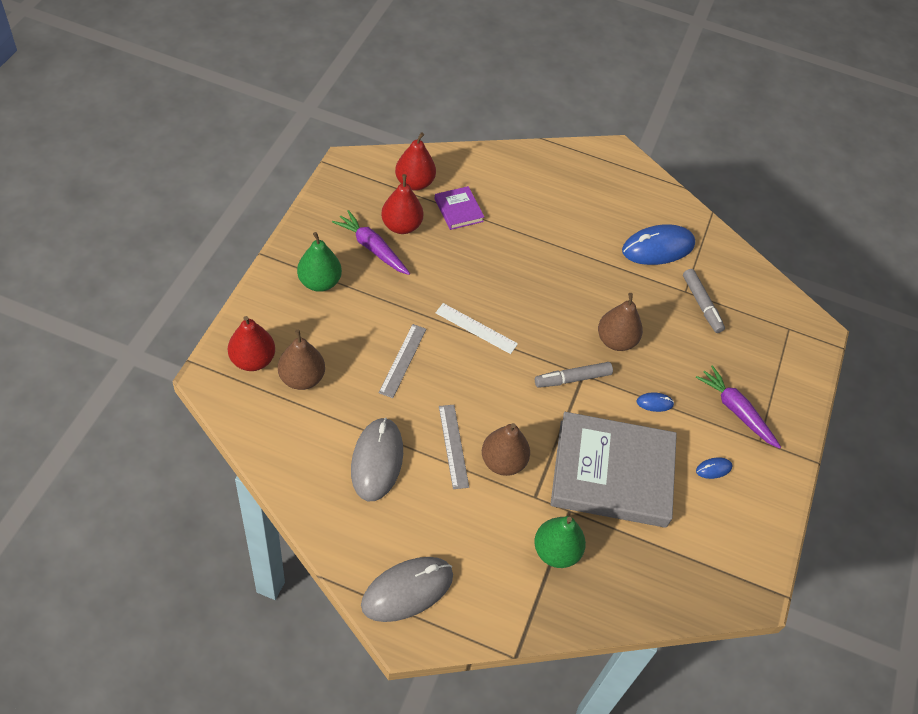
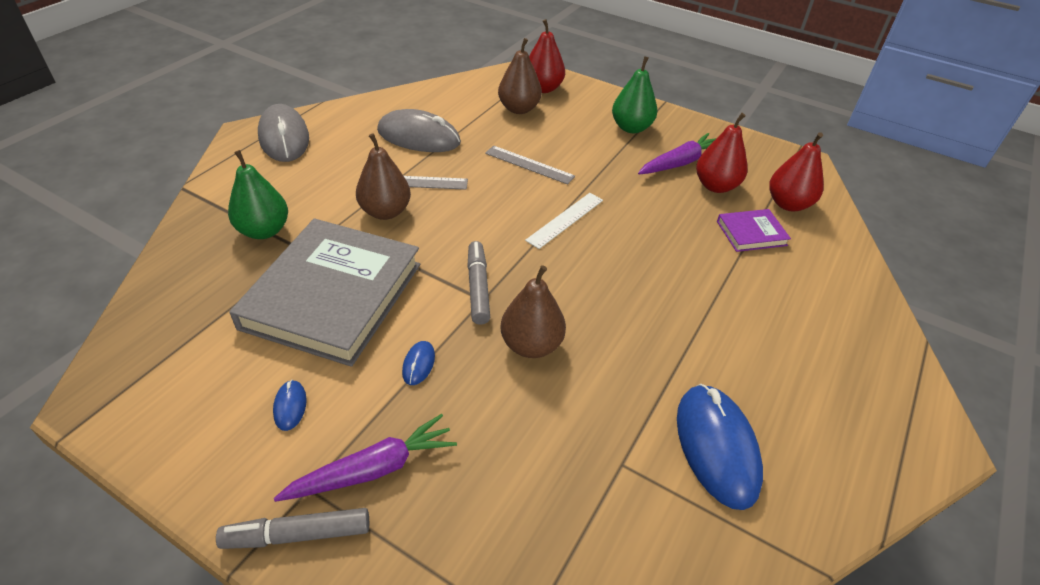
camera: 105 degrees right, 10 degrees down
grey marker [683,269,725,333] -> grey marker moved to [216,508,369,549]

